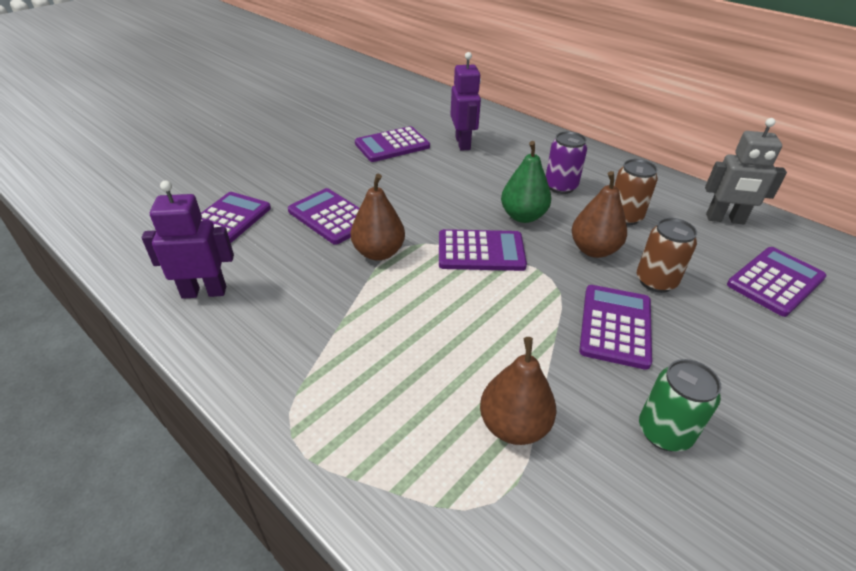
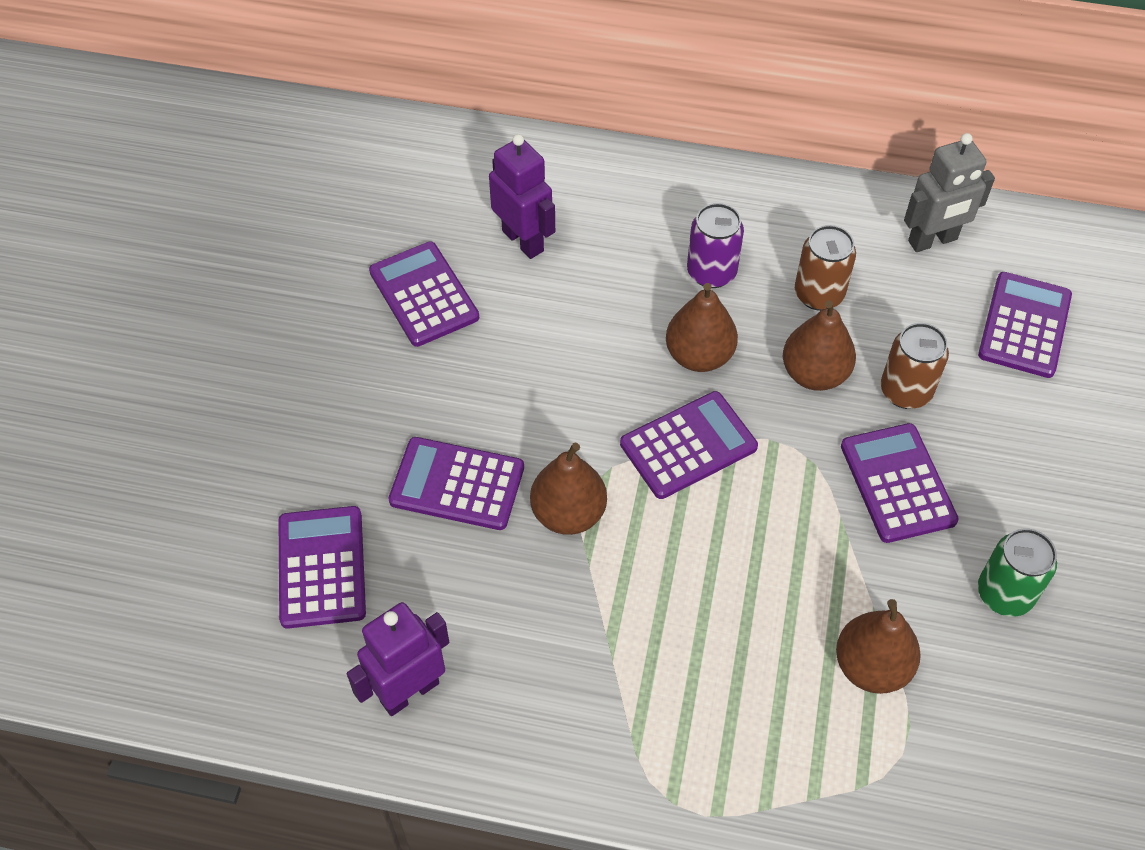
camera: 30 degrees left, 15 degrees up
purple calculator [355,126,430,162] -> purple calculator turned 120 degrees clockwise [369,241,479,347]
green pear [501,141,551,223] -> brown pear [666,283,738,372]

